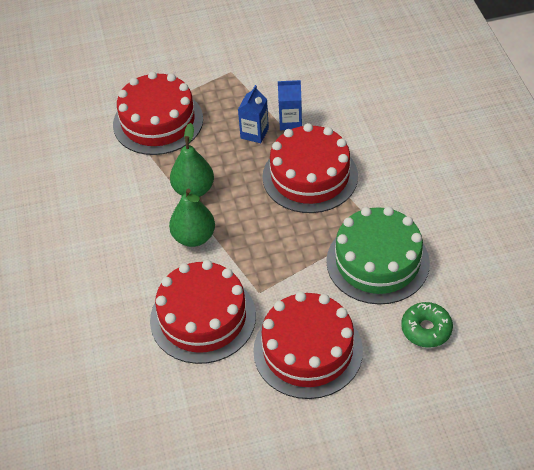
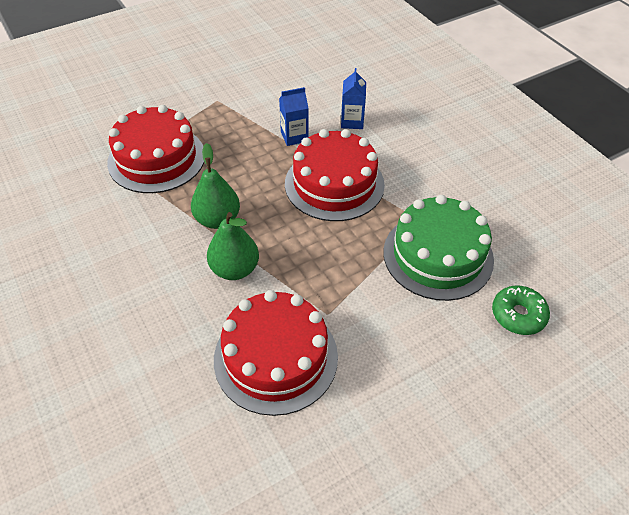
camera: 20 degrees left, 0 degrees up
blue carton [238,85,269,143] -> blue carton moved to [341,68,366,129]
red cake [253,292,363,399] -> none

